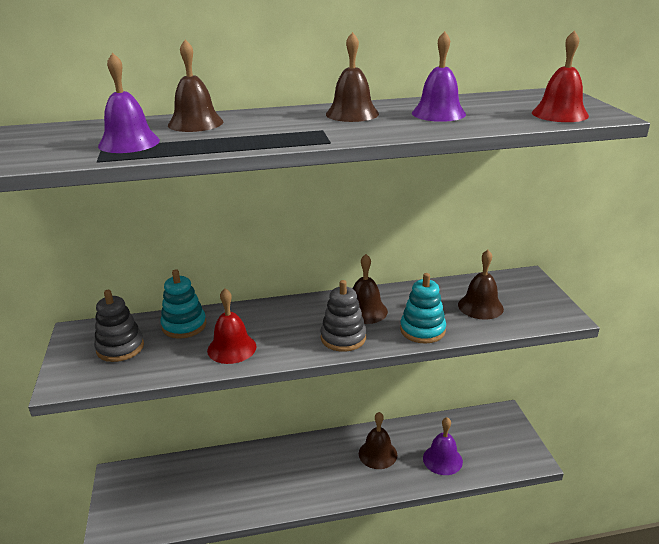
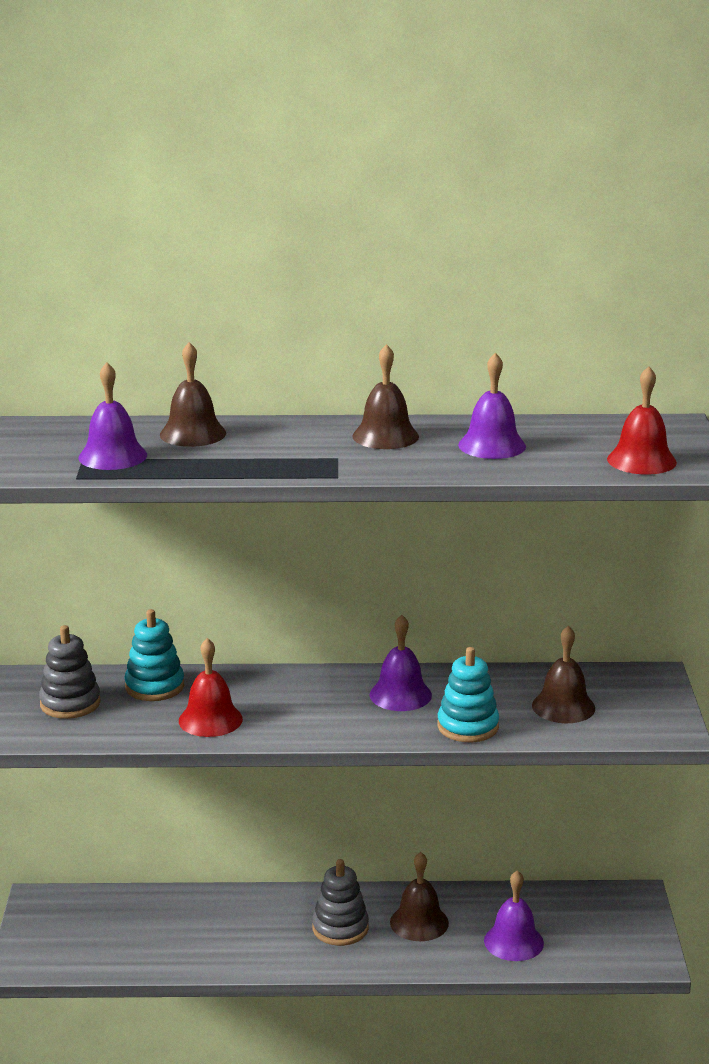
camera: 10 degrees right, 5 degrees down
grey stacking toy [320,280,366,352] -> grey stacking toy moved to [312,859,369,946]
brown bell [352,254,388,324] -> purple bell [370,615,432,711]

